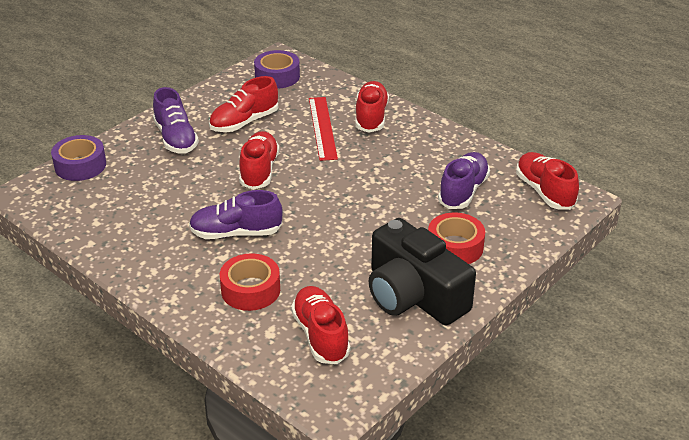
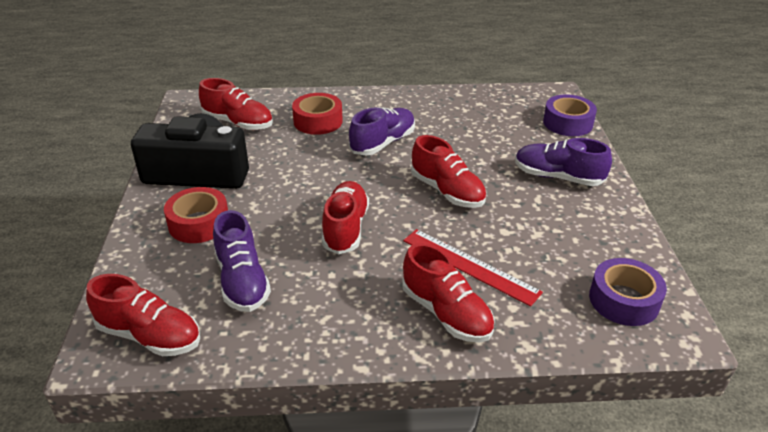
camera: 135 degrees right, 0 degrees up
red shoe [209,76,278,132] -> red shoe moved to [322,181,369,254]

